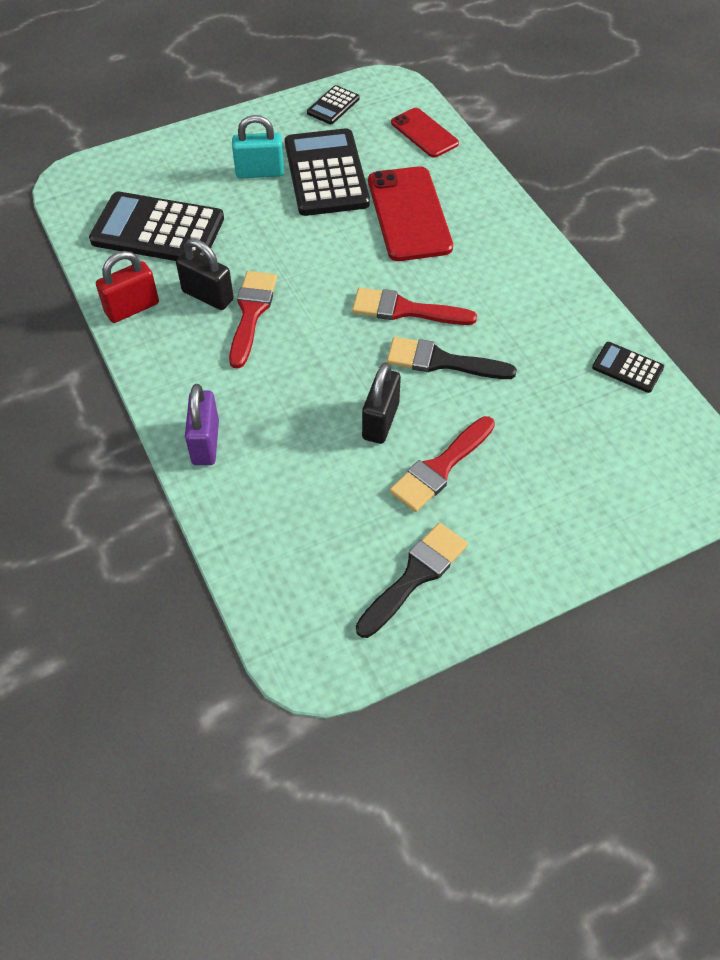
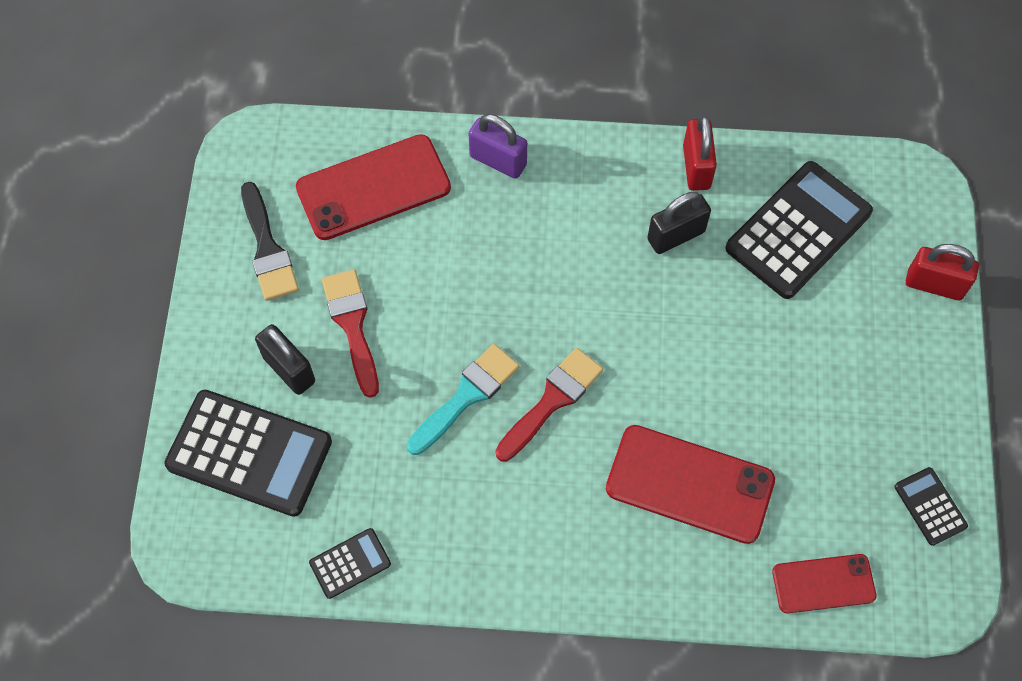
camera: 120 degrees right, 10 degrees up
red brush [229,271,277,369] -> none
turquoise padlock [232,115,284,179] -> none
black calculator [285,128,370,216] -> black calculator moved to [164,390,332,517]
black padlock [362,362,401,444] -> black padlock moved to [255,324,315,395]
black brush [387,337,517,379] -> turquoise brush [407,344,519,455]
none -> red phone [296,134,451,240]
none -> red padlock [906,244,979,301]

